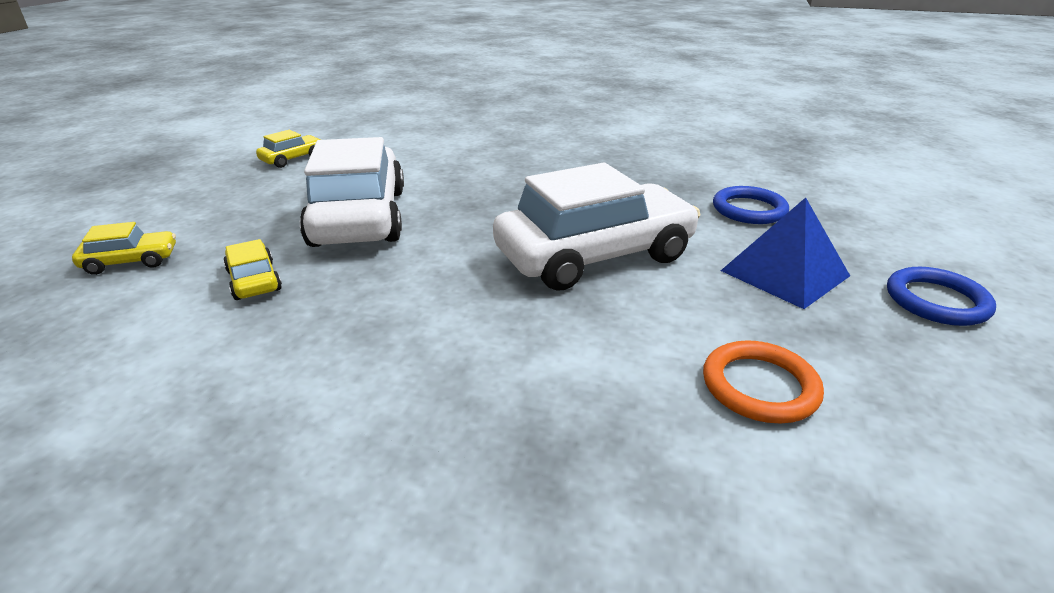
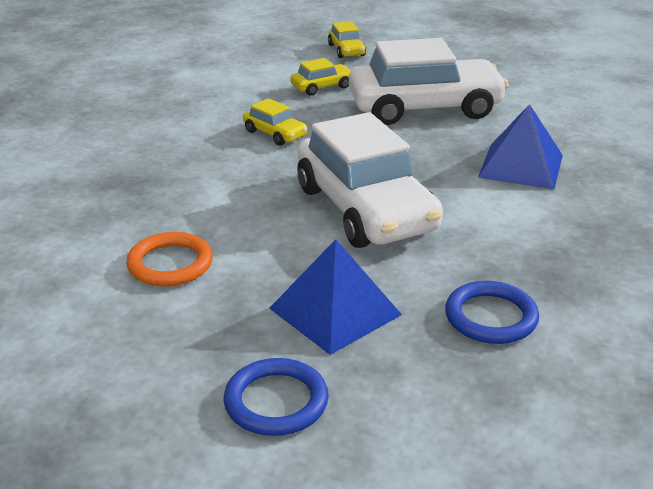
camera: 90 degrees right, 0 degrees up
yellow car [256,130,321,168] -> yellow car moved to [243,98,308,146]
none -> blue pyramid [478,104,563,189]

